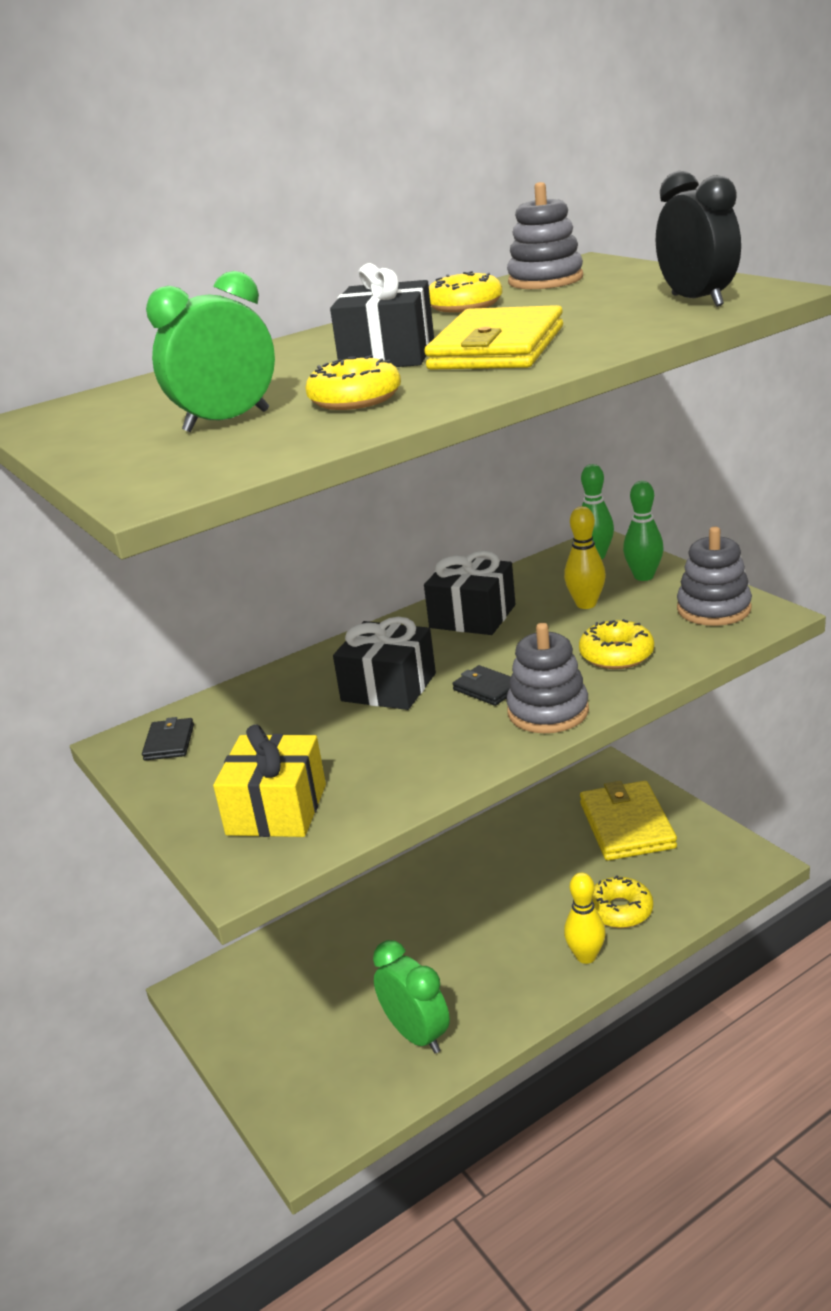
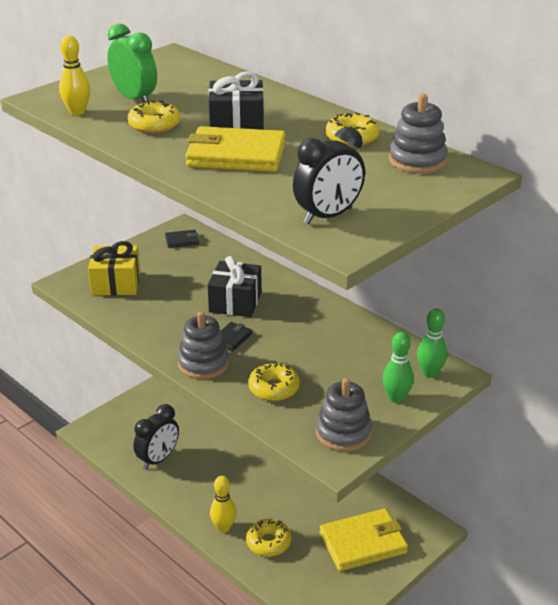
camera: 75 degrees right, 5 degrees up
green clock [373,940,450,1053] -> black clock [133,404,179,470]
black gift [424,550,515,635] -> none
yellow bowling pin [564,506,606,609] -> yellow bowling pin moved to [59,35,90,115]

